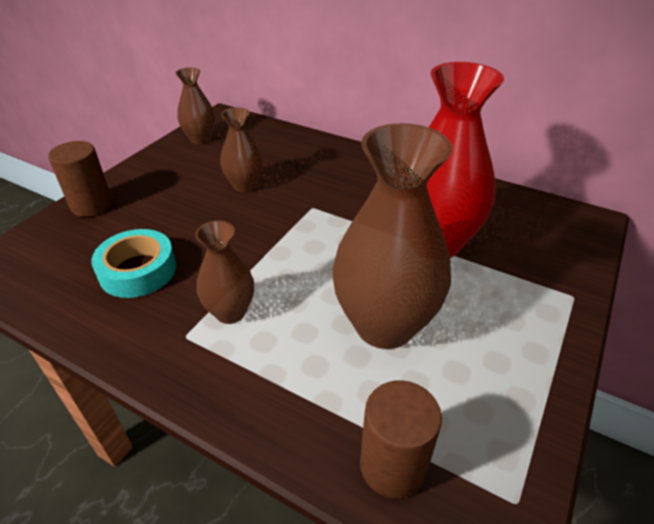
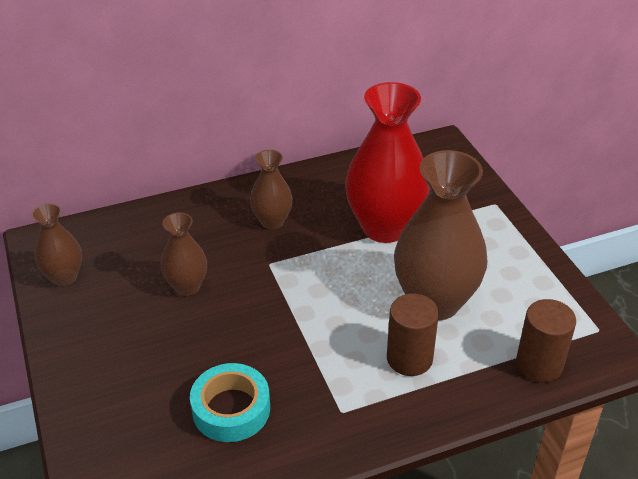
camera: 50 degrees left, 0 degrees up
brown cylinder [48,141,113,217] -> brown cylinder moved to [387,293,439,376]
brown vase [195,221,254,324] -> brown vase moved to [250,150,293,229]

